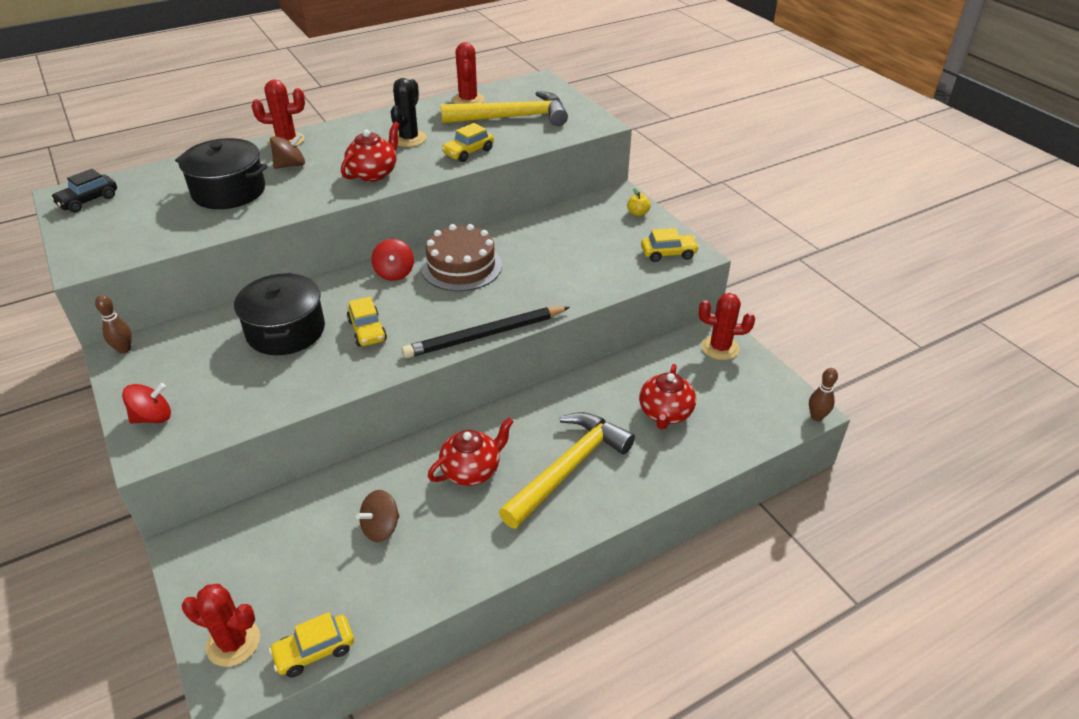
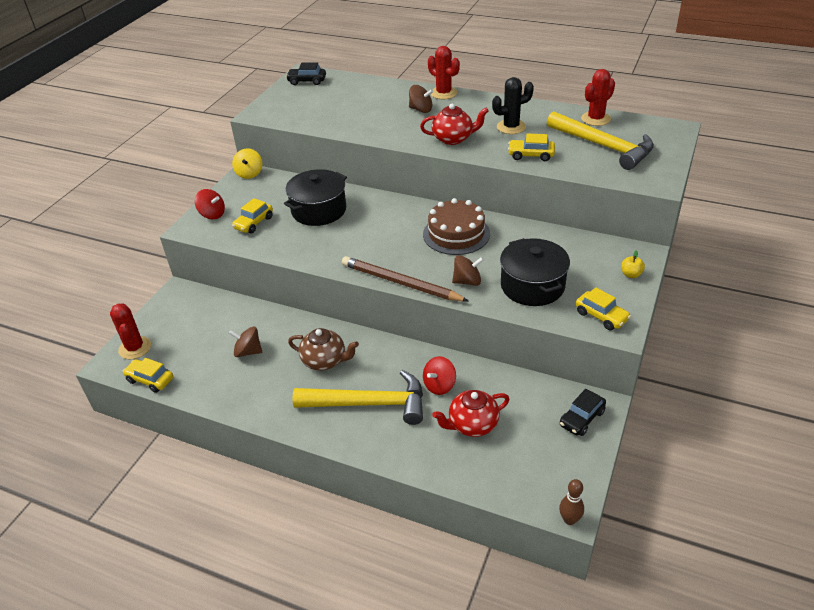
camera: 55 degrees right, 0 degrees up
brown bowling pin [95,295,132,354] -> yellow spinning top [232,148,262,179]
black pot [175,138,268,209] -> black pot moved to [500,238,570,306]
yellow car [347,297,387,346] -> yellow car moved to [232,198,273,234]
red spinning top [371,239,414,281] -> red spinning top moved to [423,356,456,395]
black pencil [402,306,570,358] -> brown pencil [342,256,468,302]
red teapot [428,417,514,486] -> brown teapot [288,328,359,371]
red cactus [699,293,755,360] -> black car [560,389,606,436]
none -> brown spinning top [452,255,484,286]

